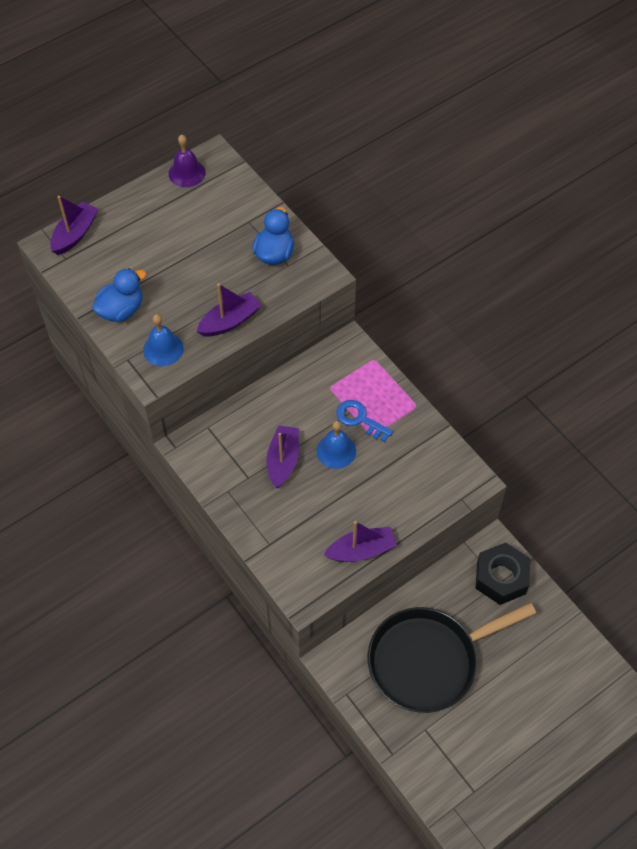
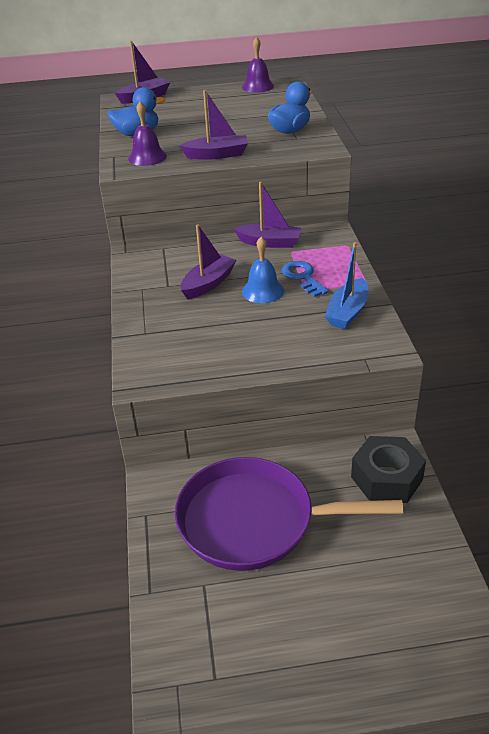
camera: 30 degrees right, 20 degrees down
blue bell [143,314,184,366] -> purple bell [128,101,167,166]
purple boat [324,521,397,562] -> purple boat moved to [233,182,301,248]
black pan [368,603,536,713] -> purple pan [175,457,403,571]
none -> blue boat [325,242,369,329]

